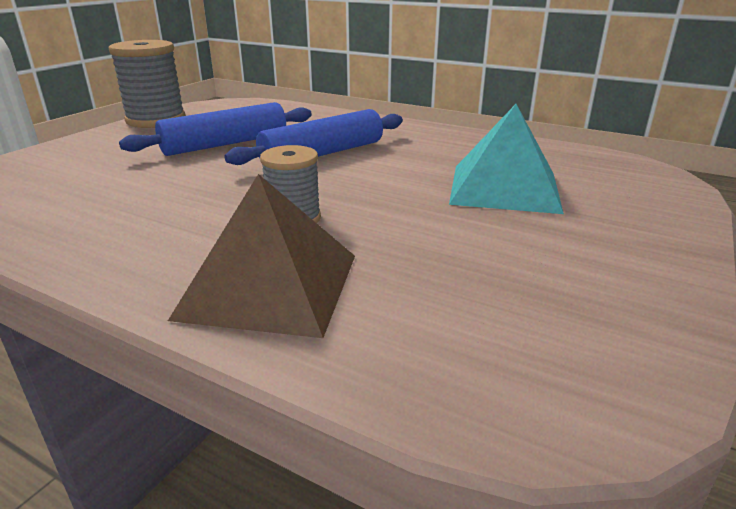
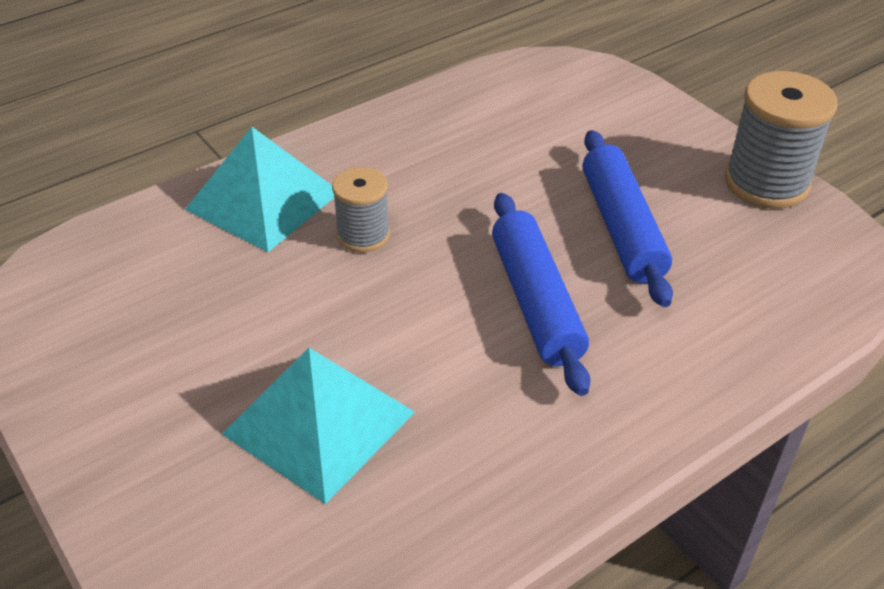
camera: 115 degrees right, 15 degrees up
brown pyramid [168,174,355,338] -> turquoise pyramid [185,127,334,252]

